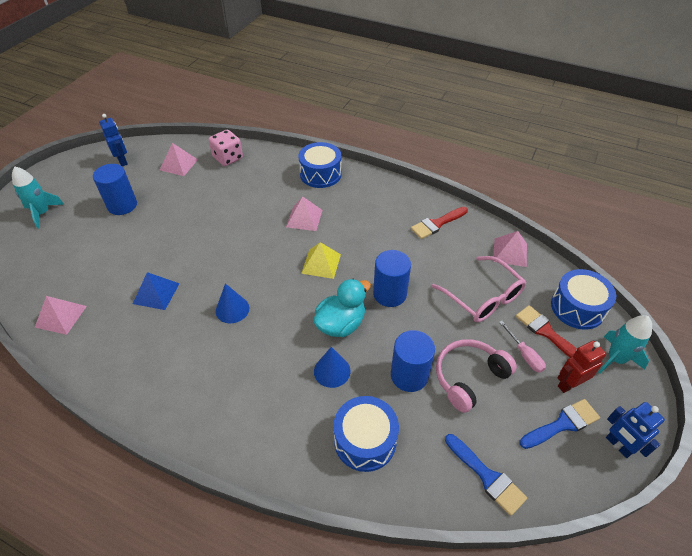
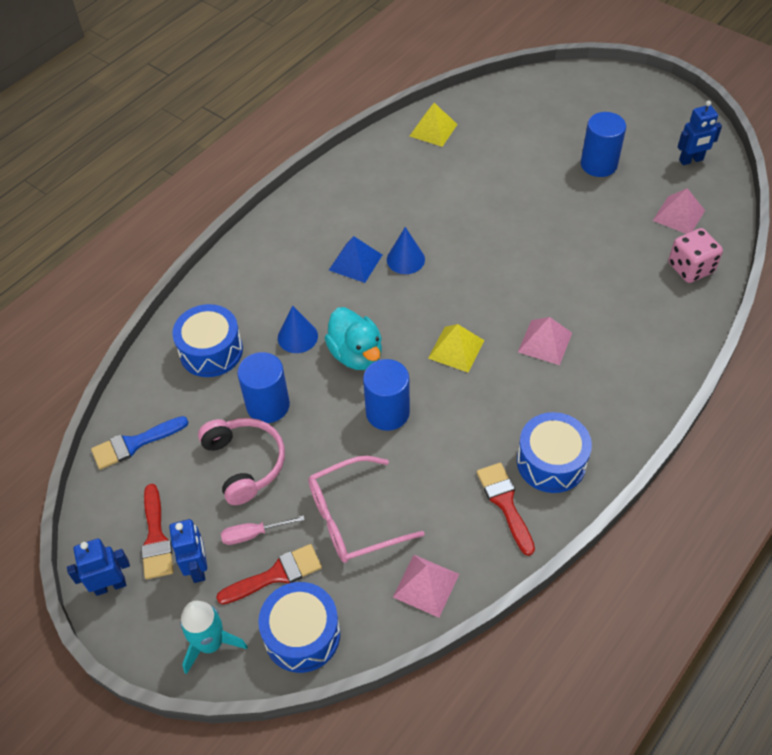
camera: 105 degrees right, 5 degrees up
turquoise rocket [12,166,64,229] -> none
pink pyramid [35,296,87,335] -> yellow pyramid [410,103,458,147]
blue pyramid [133,272,180,310] -> blue pyramid moved to [329,236,382,283]
blue drum [299,142,342,188] -> blue drum moved to [517,412,592,493]
blue brush [519,399,600,449] -> red brush [141,484,174,579]
red robot [557,341,606,393] -> blue robot [169,519,207,583]

